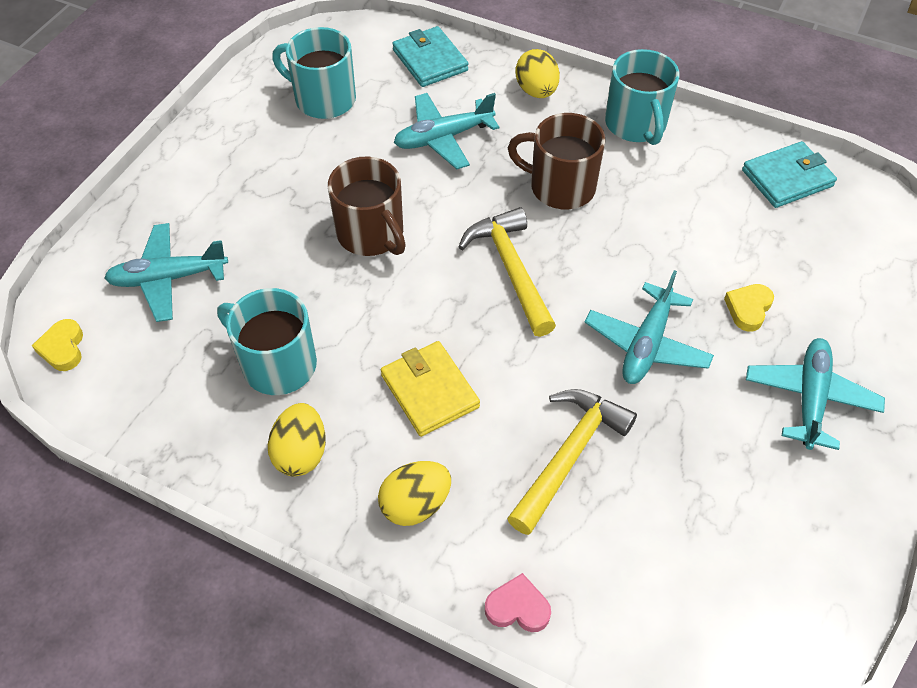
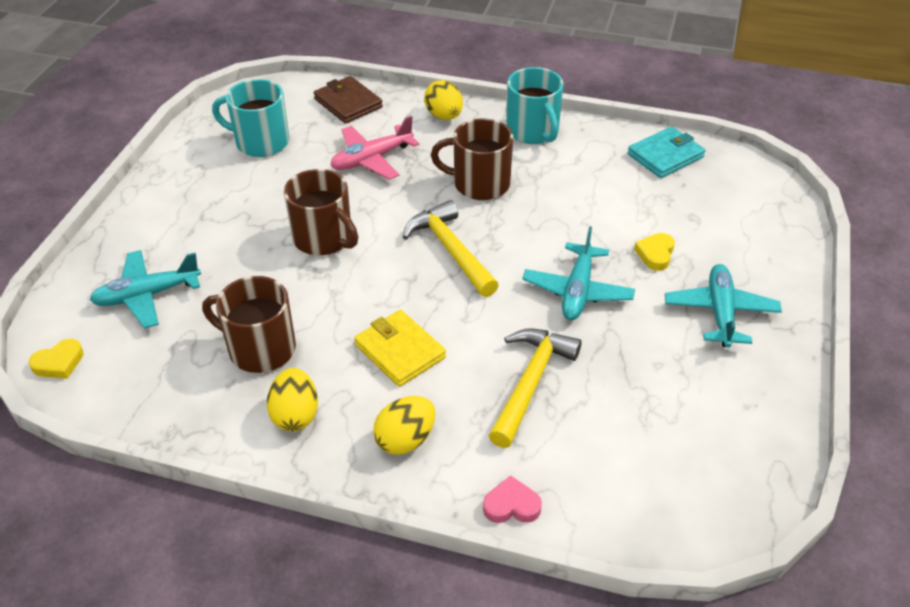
camera: 10 degrees left, 10 degrees down
yellow heart [32,319,83,371] -> yellow heart turned 105 degrees counterclockwise [29,339,84,379]
turquoise mug [217,288,317,395] -> brown mug [202,276,296,373]
turquoise wallet [392,26,468,87] -> brown wallet [314,76,383,124]
turquoise plane [394,93,499,169] -> pink plane [330,116,419,180]

